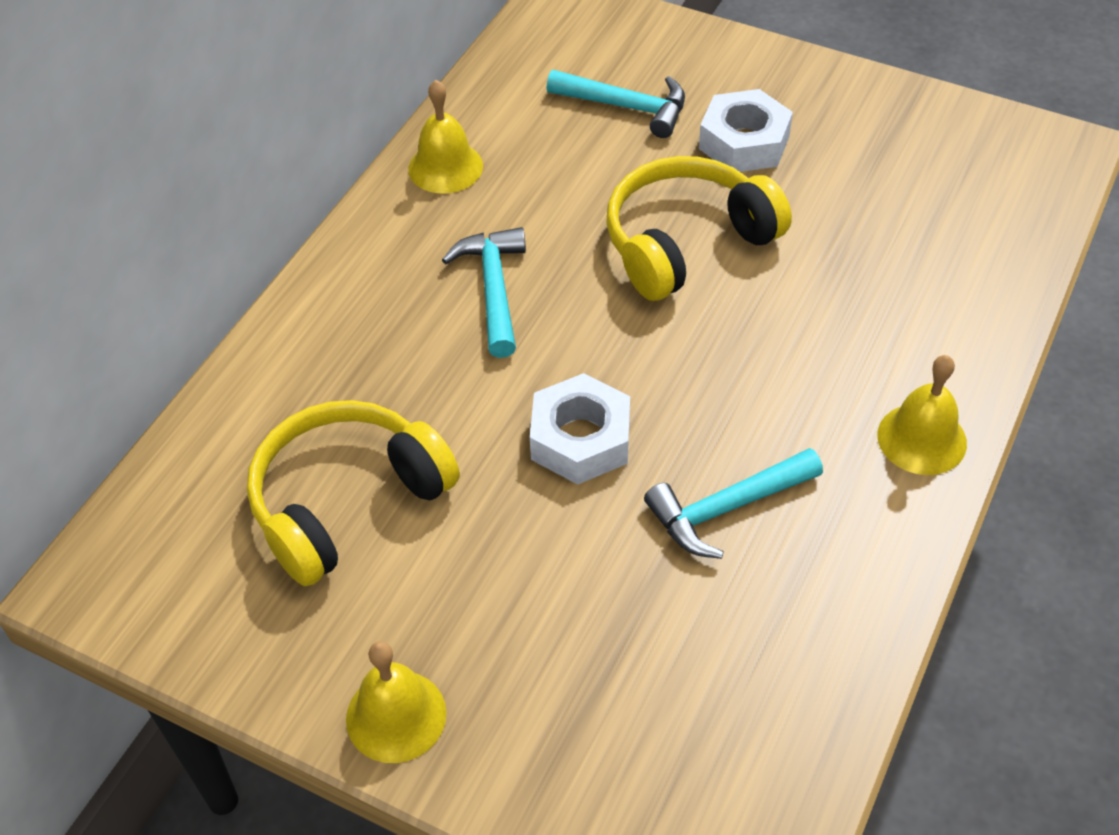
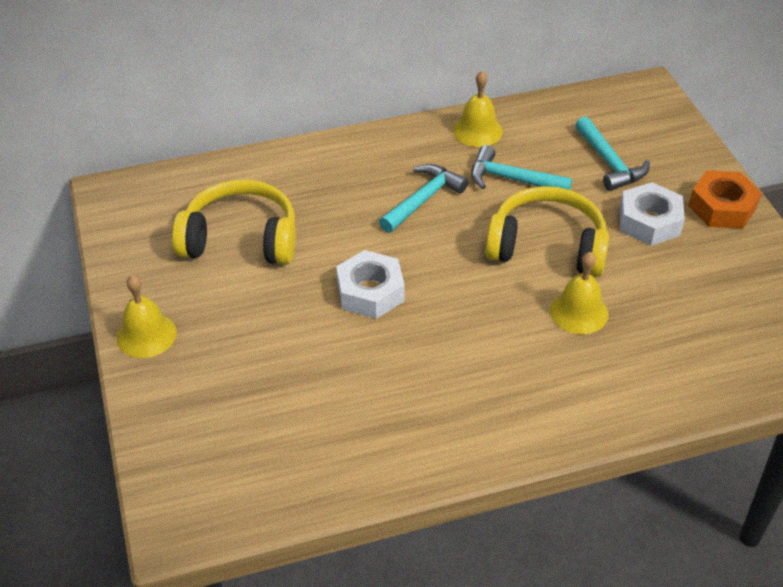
camera: 45 degrees right, 5 degrees down
turquoise hammer [644,448,823,559] -> turquoise hammer moved to [471,145,572,190]
yellow bell [877,355,967,475] -> yellow bell moved to [550,252,608,334]
none -> orange nut [689,170,762,228]

